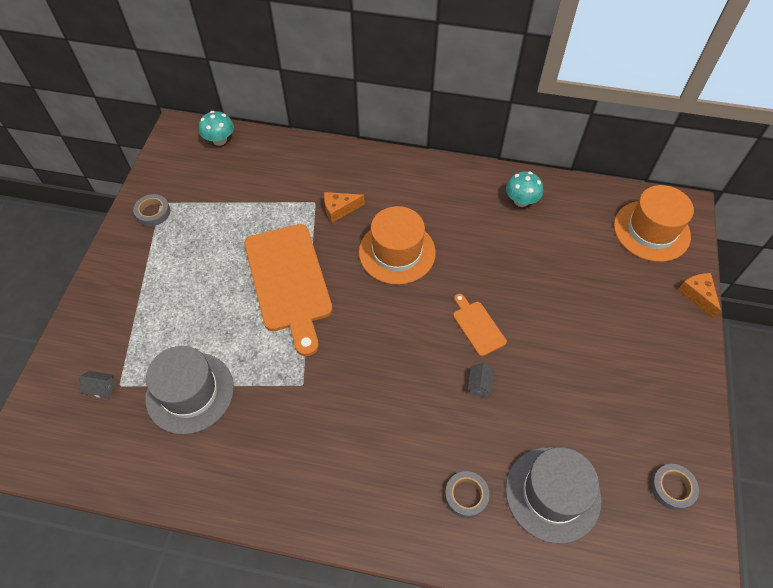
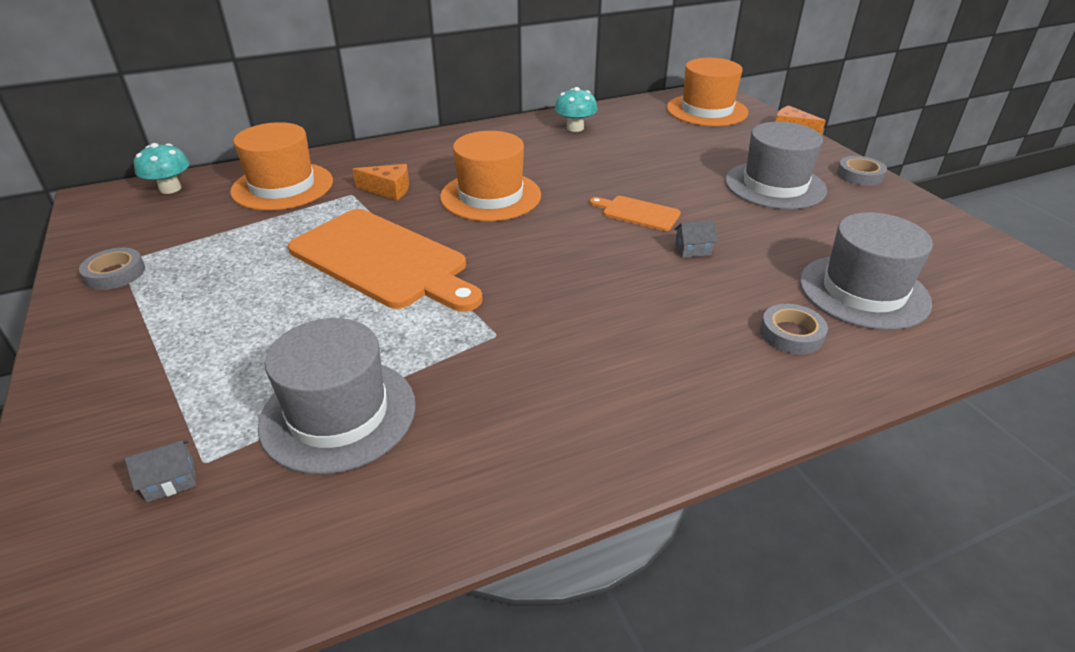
camera: 35 degrees left, 20 degrees down
orange cheese [324,192,365,223] -> orange cheese turned 120 degrees counterclockwise [352,164,409,200]
grey house [468,363,494,397] -> grey house turned 75 degrees counterclockwise [674,220,718,258]
grey tape [650,464,699,510] -> grey tape moved to [837,156,887,186]
none -> orange hat [230,122,333,211]
none -> grey hat [725,122,827,209]

